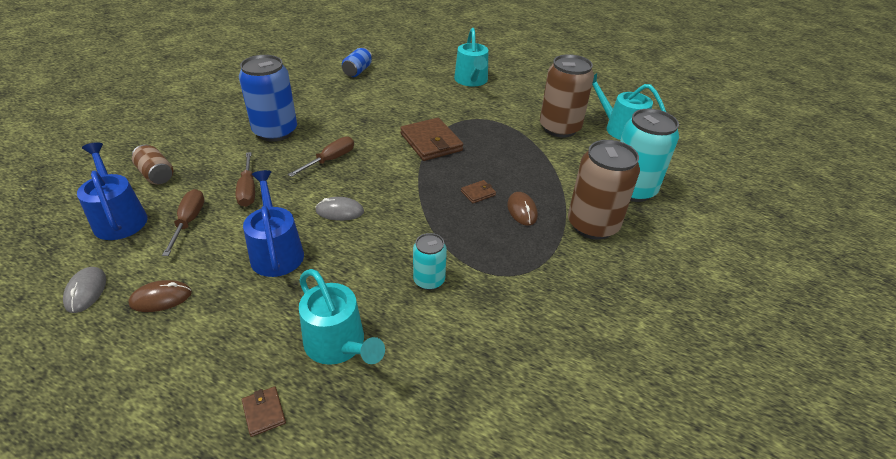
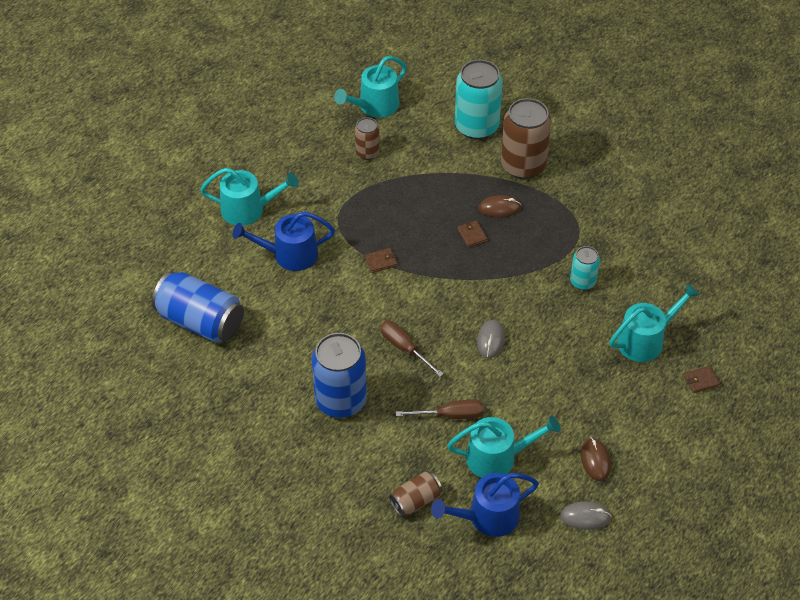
camera: 80 degrees left, 10 degrees up
brown screwdriver [162,189,204,256] -> turquoise watering can [447,416,561,478]
blue watering can [243,170,304,277] -> blue watering can moved to [233,211,335,271]
blue can [342,48,372,77] -> blue can [152,271,244,343], size x1.87
brown wallet [400,118,463,161] -> brown wallet [365,248,397,273], size x0.46
brown can [540,54,594,138] -> brown can [355,117,380,160], size x0.54

